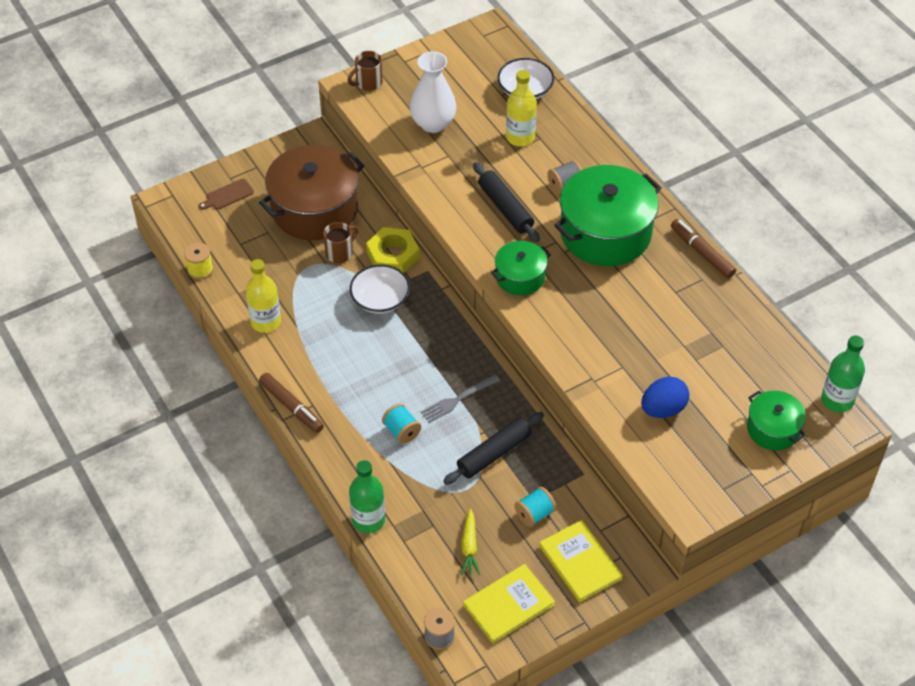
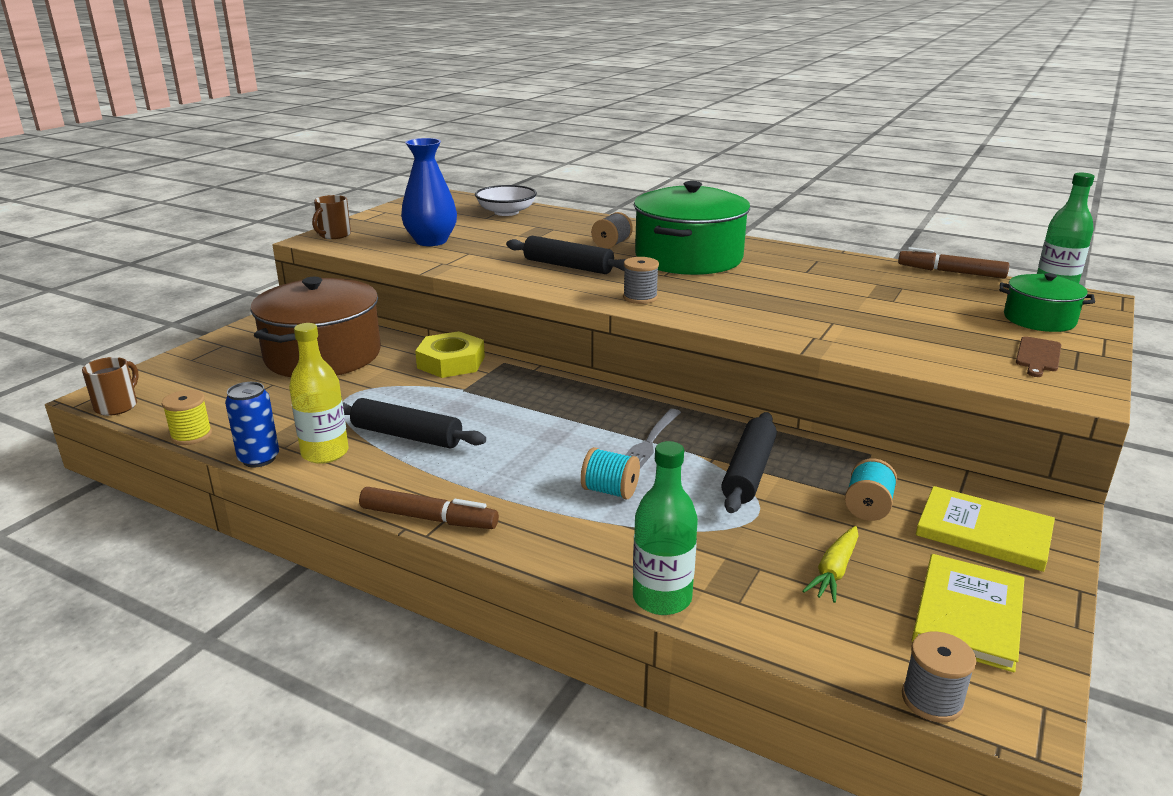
camera: 30 degrees left, 25 degrees down
brown cutting board [198,179,254,210] -> brown cutting board moved to [1016,336,1061,377]
brown mug [323,222,359,263] -> brown mug moved to [82,357,139,416]
white bowl [350,265,410,314] -> none
white vase [410,51,457,133] -> blue vase [401,138,457,246]
yellow carrot [461,508,480,575] -> yellow carrot turned 60 degrees clockwise [802,526,858,603]
green pot [491,241,551,296] -> grey spool [623,257,659,304]
yellow bottle [506,70,537,146] -> none
blue egg [641,377,689,418] -> none
brown marker [671,219,736,278] -> brown marker moved to [898,247,1009,278]
none -> blue can [225,382,279,467]
none -> black rolling pin [343,398,486,448]

